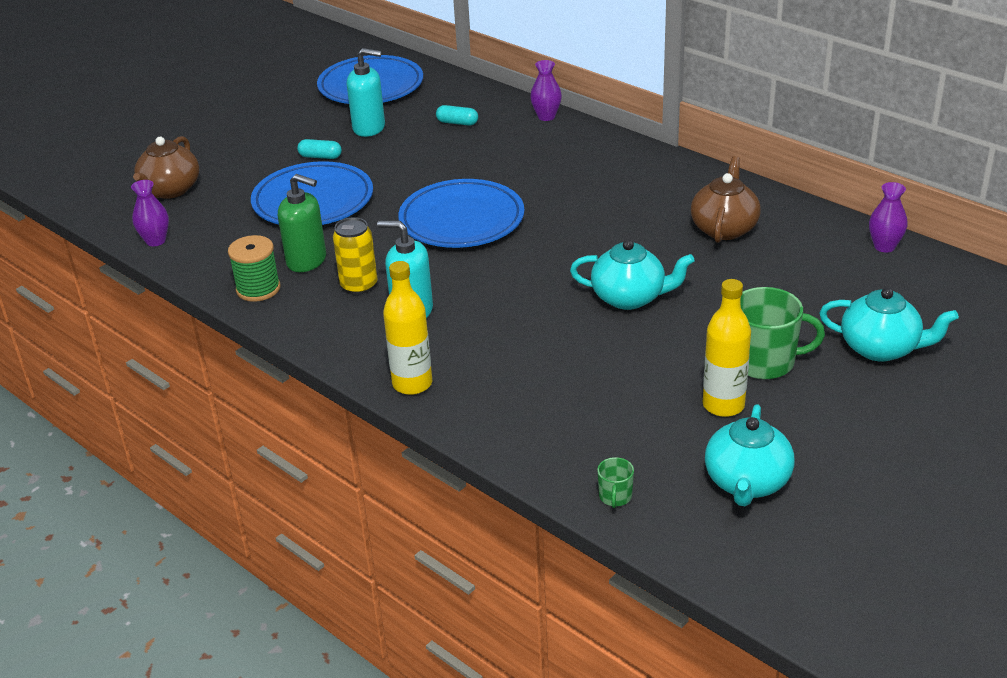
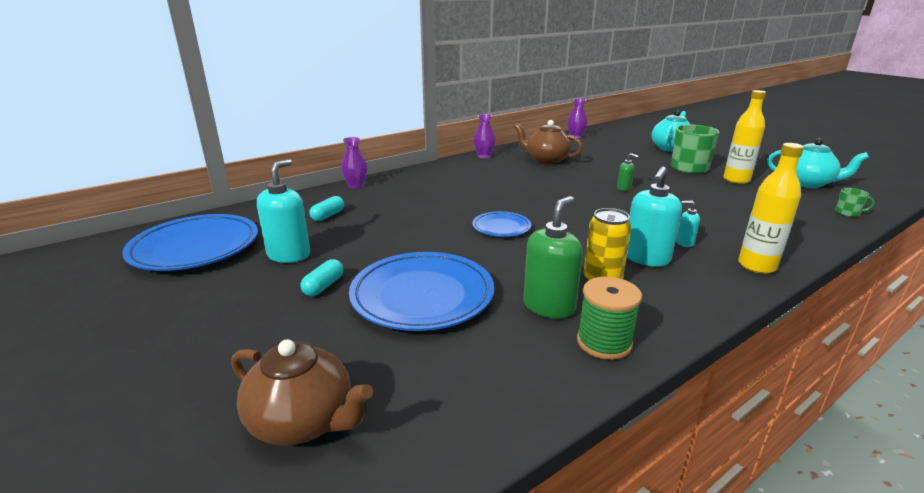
camera: 80 degrees left, 10 degrees down
purple vase [131,180,169,246] -> purple vase moved to [473,114,496,158]
blue plate [398,179,524,248] -> blue plate [472,211,531,237], size x0.52
turquoise teapot [570,239,695,310] -> green soap dispenser [617,153,638,191]
none -> turquoise soap dispenser [676,200,700,247]

